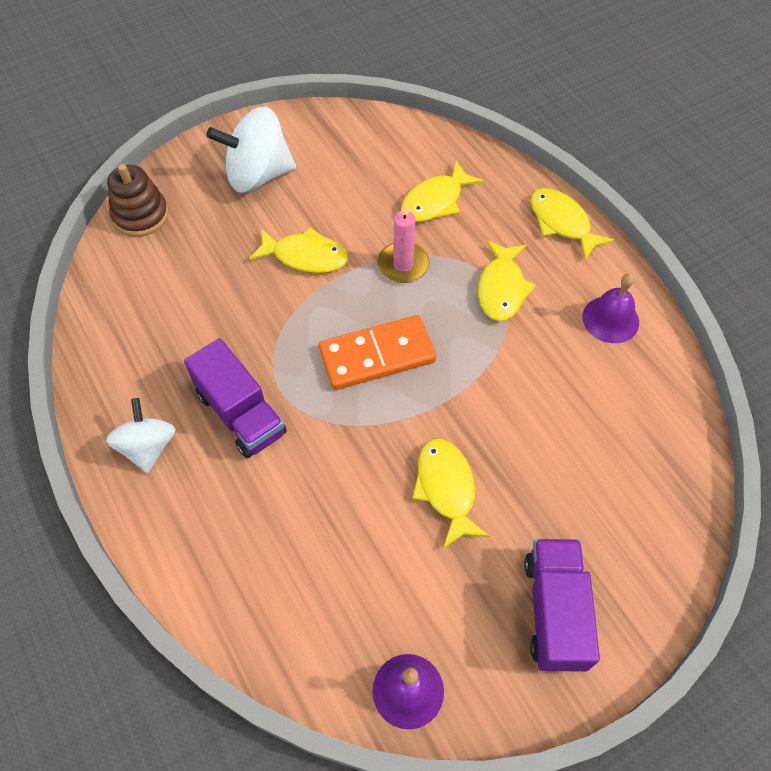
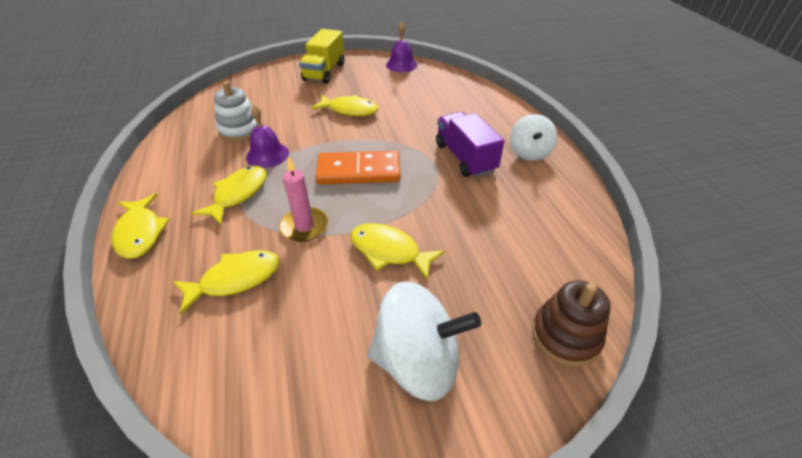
camera: 165 degrees left, 15 degrees down
yellow fish [412,439,490,548] -> yellow fish turned 75 degrees counterclockwise [311,95,379,116]
purple truck [524,539,600,671] -> yellow truck [299,29,344,84]
purple bell [582,274,639,343] -> purple bell moved to [246,105,289,168]
none -> white stacking toy [214,81,257,142]

